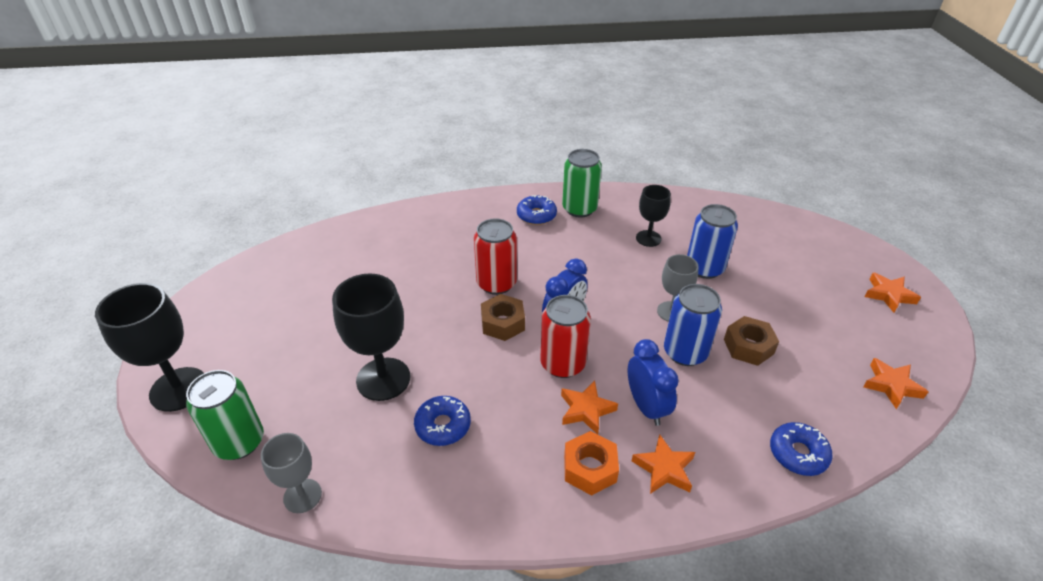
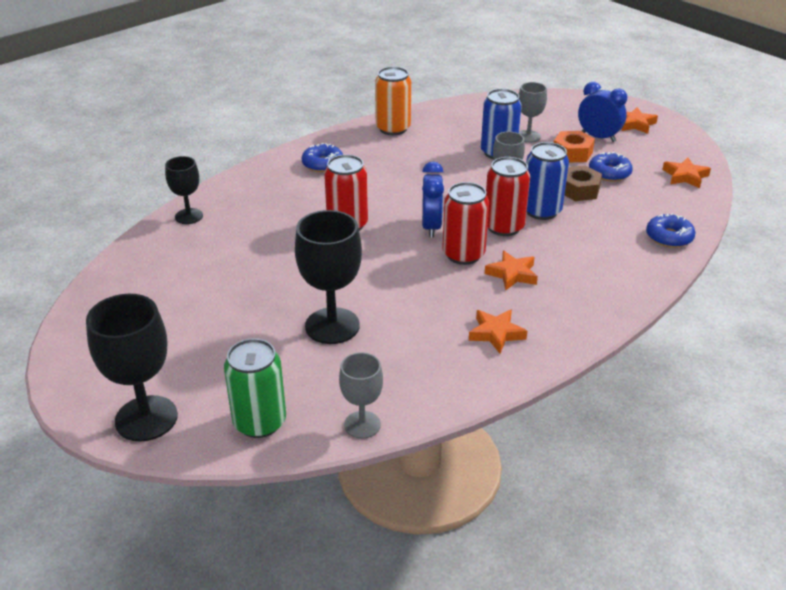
camera: 35 degrees left, 5 degrees down
blue donut [414,396,471,446] -> blue donut moved to [589,152,633,182]
brown nut [481,294,525,341] -> none
green can [562,149,602,218] -> none
orange nut [564,431,619,496] -> orange nut moved to [554,131,595,163]
blue clock [628,339,679,426] -> blue clock moved to [578,82,627,142]
orange star [632,434,695,494] -> orange star moved to [469,309,527,353]
black goblet [636,185,671,247] -> black goblet moved to [165,156,203,224]
none -> orange can [375,67,411,135]
none -> red can [486,157,530,236]
none -> grey goblet [519,82,547,143]

